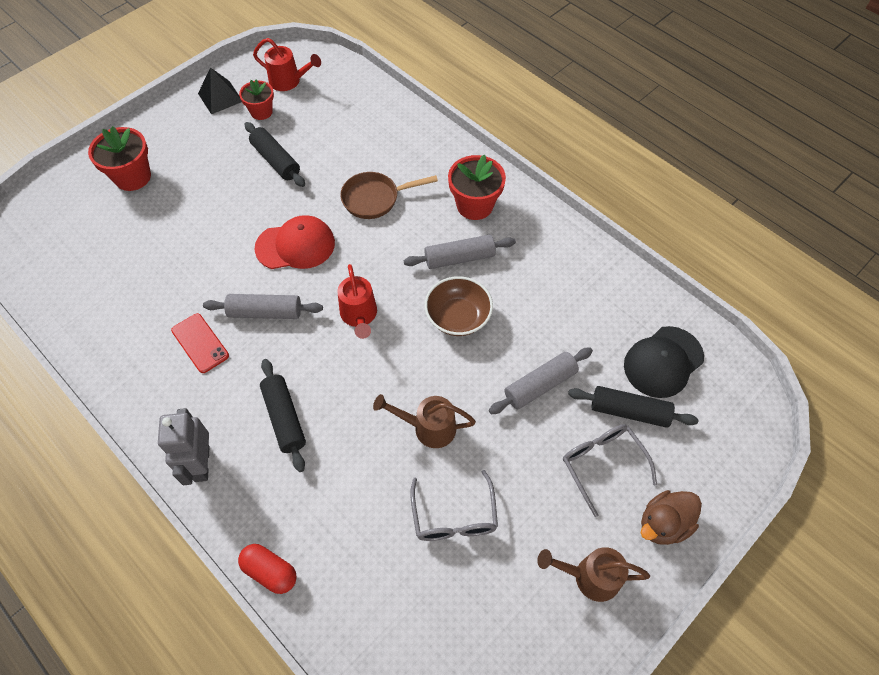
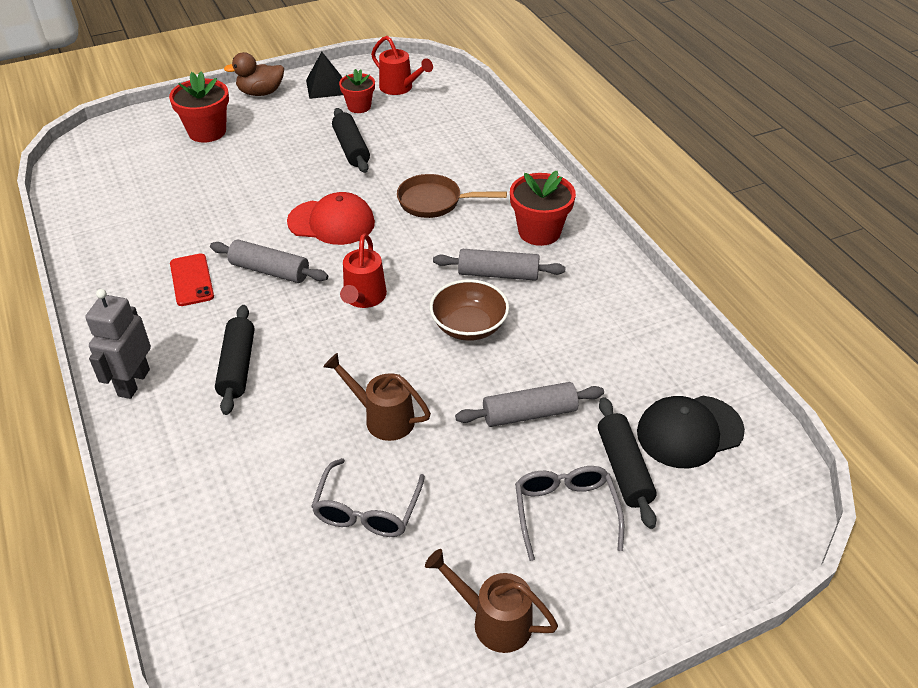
camera: 20 degrees right, 15 degrees down
red capsule [238,544,297,594] -> none
black rolling pin [568,386,698,428] -> black rolling pin turned 45 degrees clockwise [598,397,657,529]
brown duck [641,490,702,545] -> brown duck moved to [224,52,284,96]

